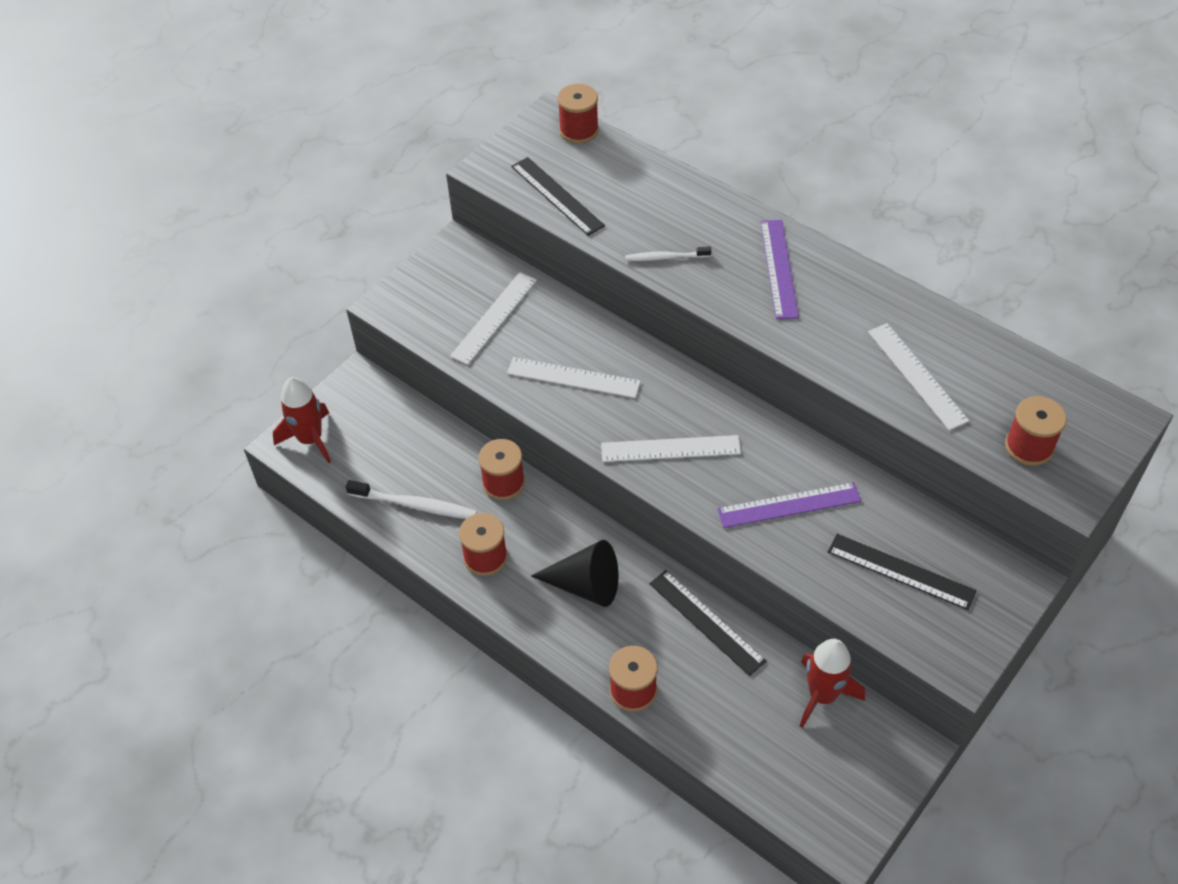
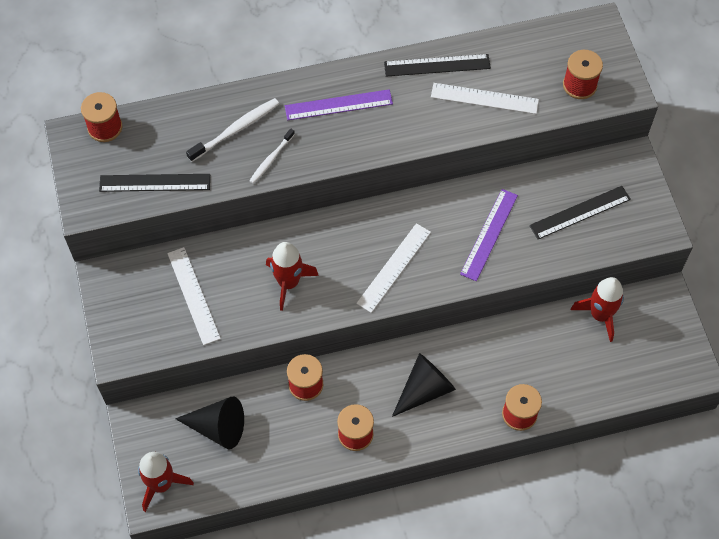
camera: 55 degrees left, 10 degrees up
white toothbrush [346,480,477,519] -> white toothbrush moved to [186,98,279,162]
white ruler [507,357,641,398] -> red rocket [266,242,319,311]
black ruler [649,570,766,676] -> black ruler moved to [384,54,491,77]
purple ruler [760,220,799,319] -> purple ruler turned 45 degrees counterclockwise [285,89,393,120]
none -> black cone [175,397,244,449]

